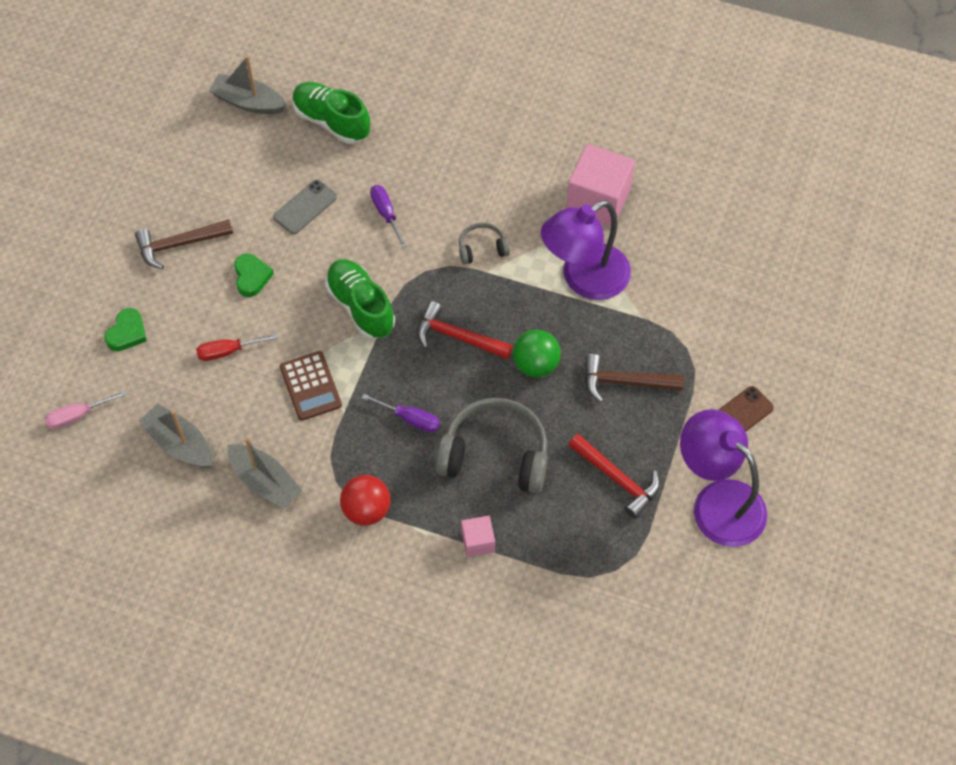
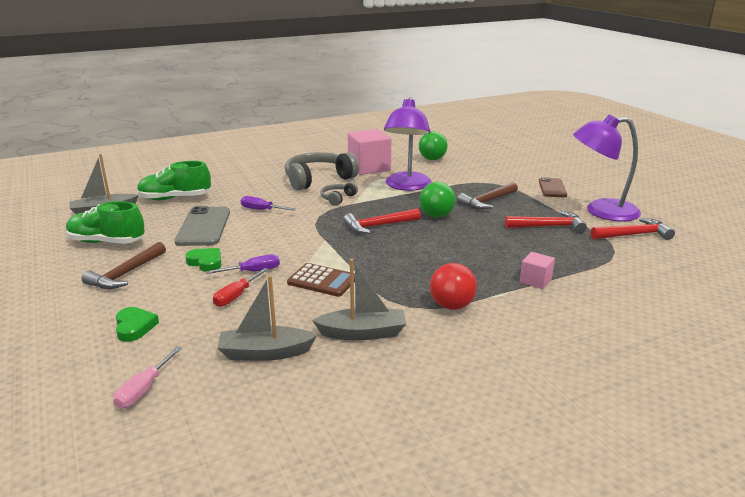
camera: 45 degrees left, 35 degrees down
grey phone [273,180,337,234] -> grey phone [175,206,230,246], size x1.58
green shoe [325,259,395,339] -> green shoe moved to [66,201,145,244]
purple screwdriver [362,394,440,432] -> purple screwdriver moved to [206,254,280,274]
grey headphones [435,398,548,494] -> grey headphones moved to [285,152,359,190]
none -> green ball [419,131,448,160]
none -> red hammer [591,218,675,240]

